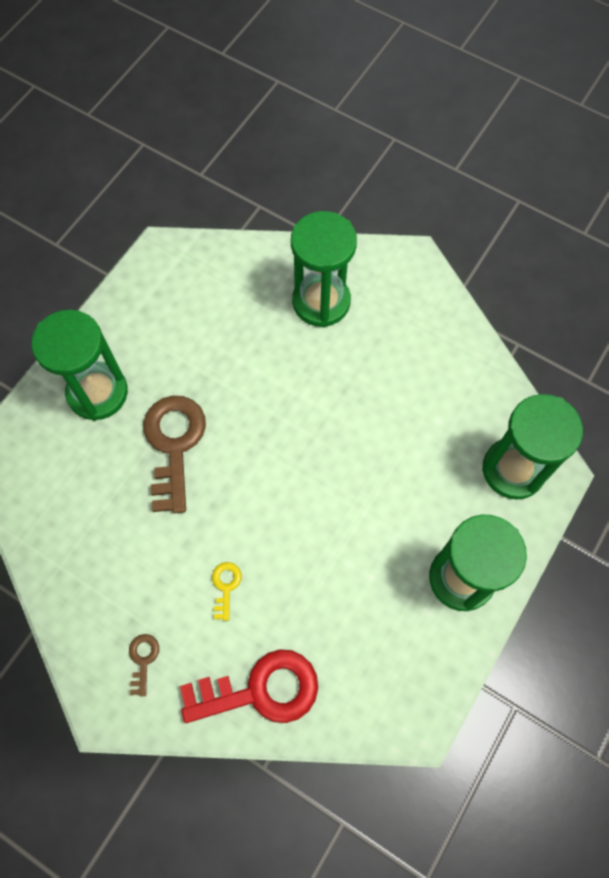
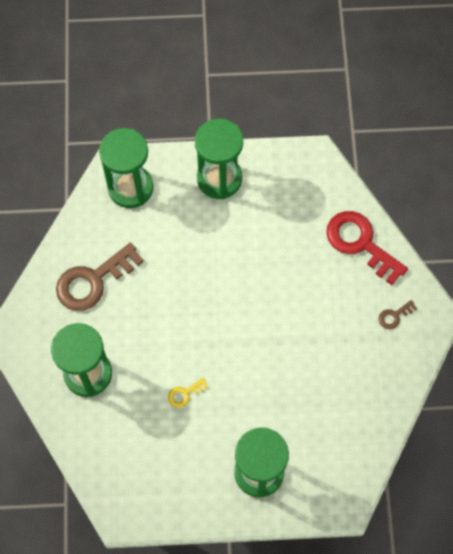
camera: 125 degrees left, 0 degrees up
brown key [143,396,206,513] -> brown key moved to [56,243,144,311]
yellow key [212,562,241,621] -> yellow key moved to [168,378,209,408]

